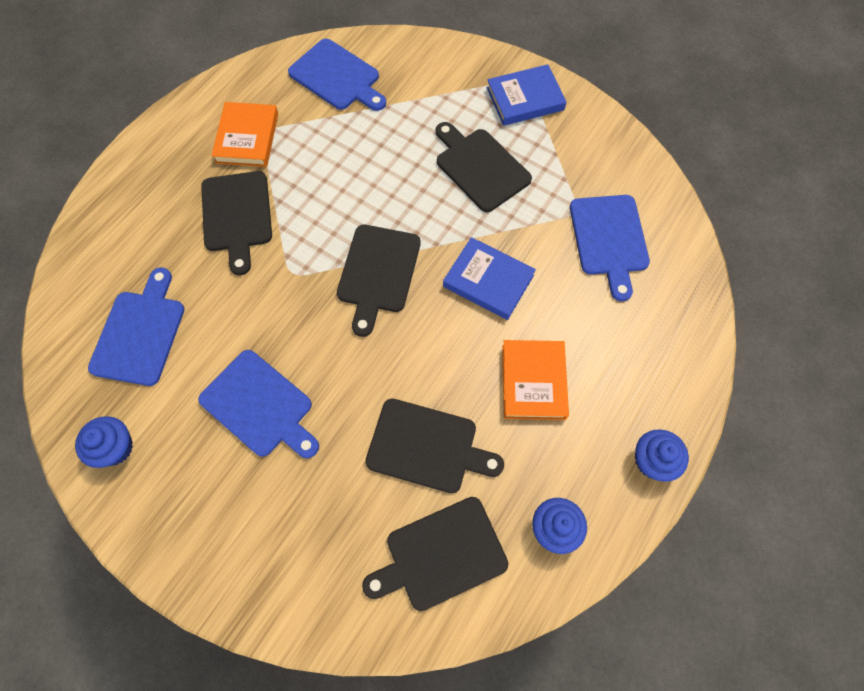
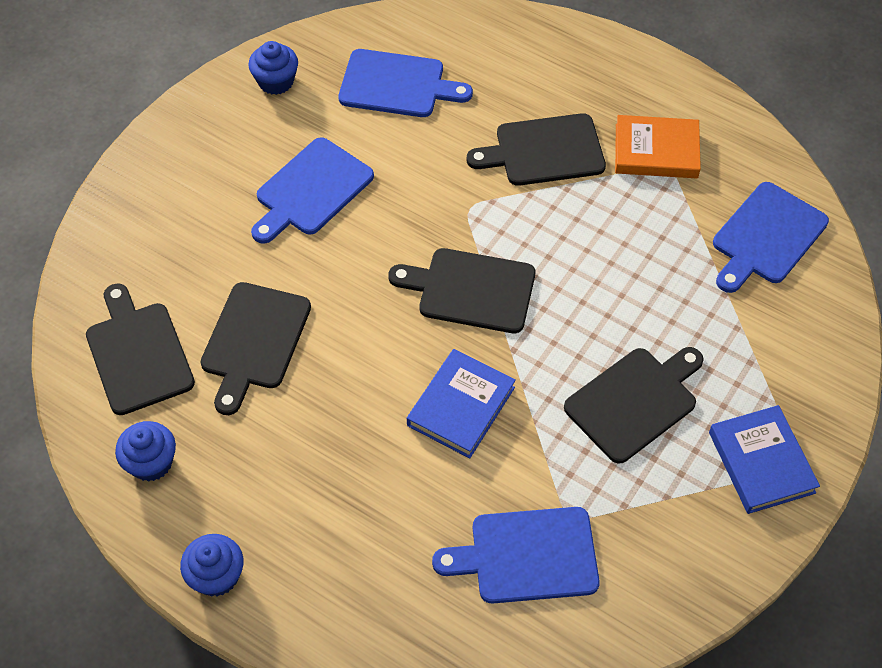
camera: 90 degrees right, 10 degrees down
orange book [502,340,569,420] -> none

